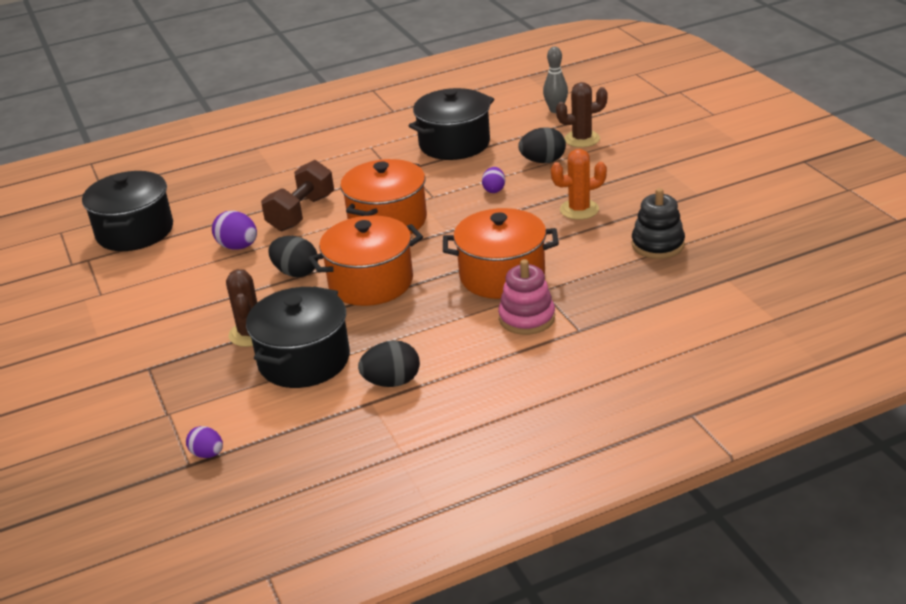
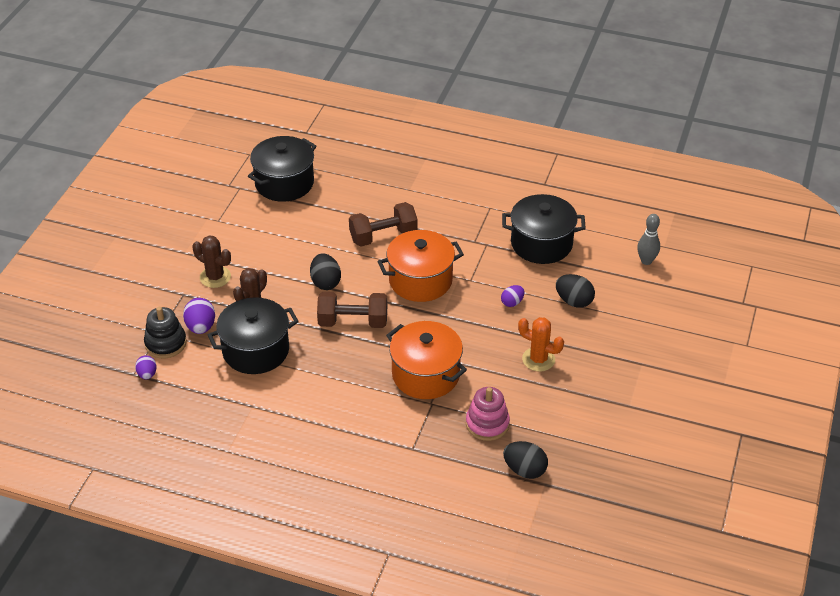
camera: 40 degrees right, 10 degrees up
purple egg [212,211,257,250] -> purple egg moved to [183,298,215,334]
orange pot [308,215,423,306] -> brown dumbbell [317,292,387,328]
black egg [358,340,420,387] -> black egg moved to [503,441,548,479]
pink stacking toy [498,259,555,335] -> pink stacking toy moved to [466,387,510,441]
brown cactus [556,82,608,147] -> brown cactus moved to [192,235,231,288]
black stacking toy [632,188,685,259] -> black stacking toy moved to [144,307,187,358]

